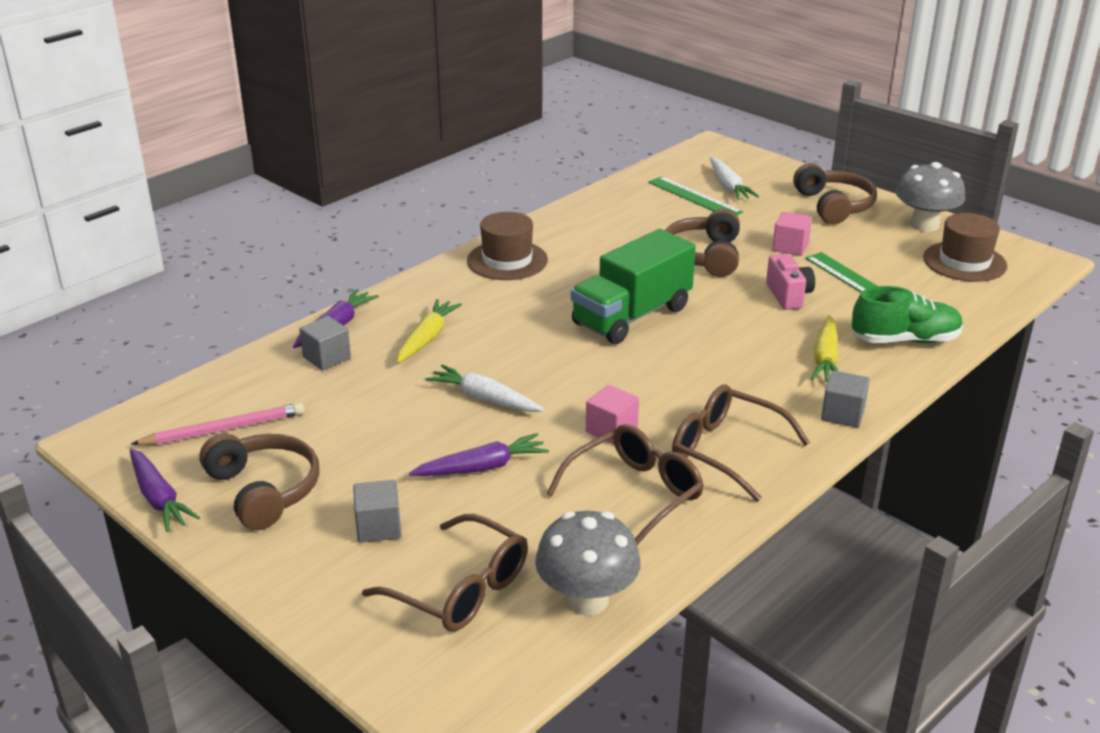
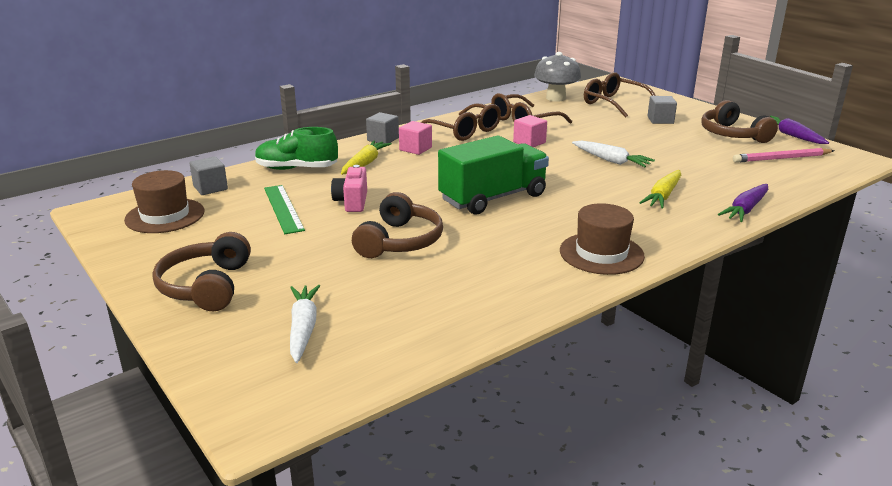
camera: 170 degrees left, 5 degrees down
grey cube [299,316,351,371] -> grey cube moved to [189,156,228,195]
purple carrot [409,433,549,476] -> none
green ruler [648,176,743,215] -> none
pink cube [772,212,812,256] -> pink cube moved to [399,121,432,155]
grey mushroom [896,162,965,232] -> none

